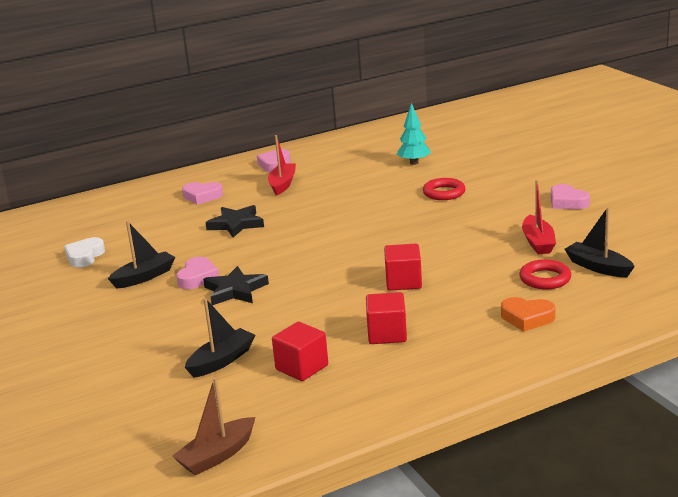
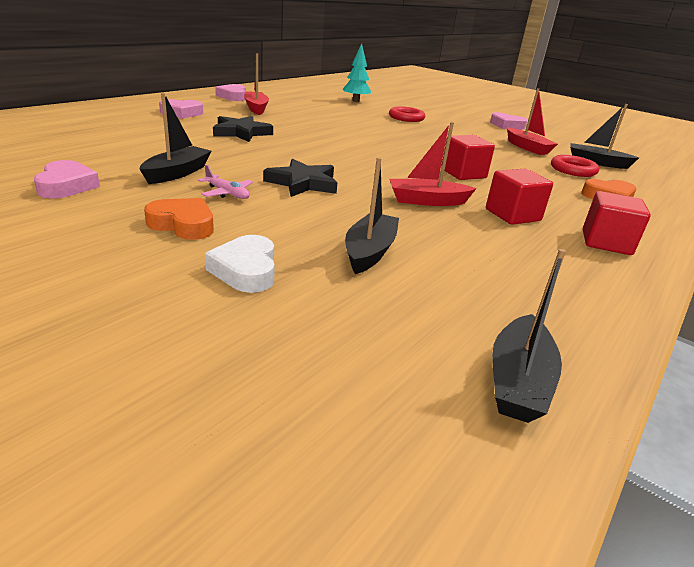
camera: 30 degrees left, 5 degrees up
white heart [64,237,105,267] -> white heart moved to [205,235,275,293]
brown boat [172,377,255,475] -> black boat [492,249,566,423]
pink heart [176,257,219,289] -> pink heart moved to [34,160,100,199]
red cube [272,322,328,381] -> red cube moved to [583,191,651,255]
none -> orange heart [144,198,214,240]
none -> pink plane [198,165,253,199]
none -> red boat [389,122,477,206]

